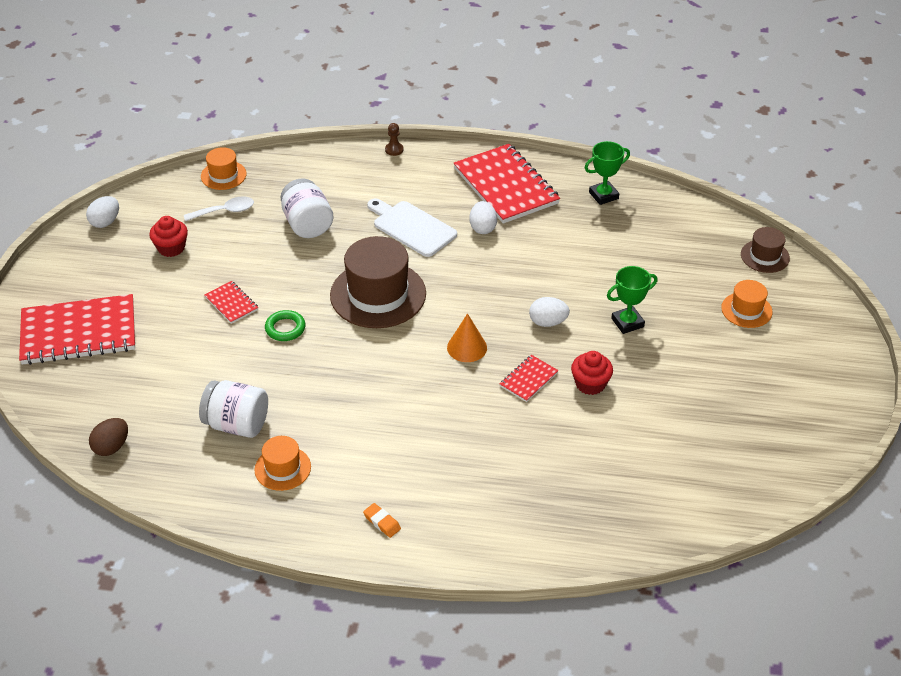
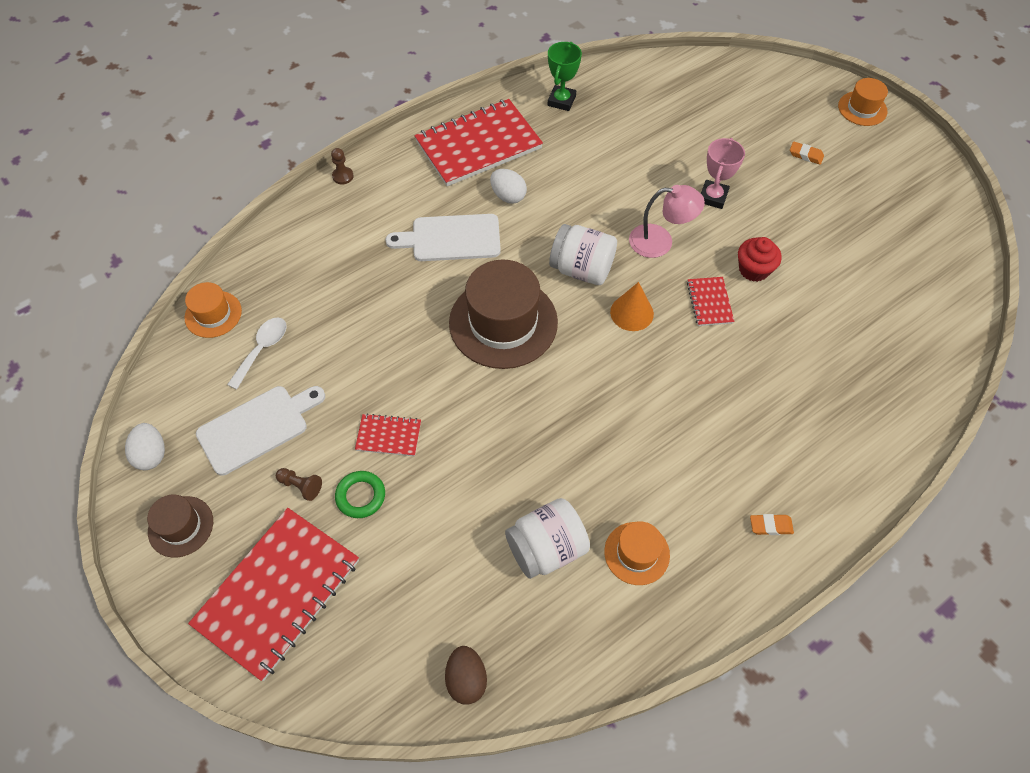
camera: 45 degrees left, 15 degrees up
red cupcake [149,216,188,257] -> white cutting board [196,386,325,476]
green ring [265,310,305,341] -> green ring moved to [335,471,385,518]
white jar [280,178,333,238] -> white jar moved to [549,224,617,285]
red notebook [454,144,560,224] -> red notebook turned 45 degrees counterclockwise [415,99,543,186]
white egg [529,297,570,327] -> pink lamp [629,185,705,258]
green trophy [607,266,658,334] -> pink trophy [701,138,745,209]
orange hat [721,280,772,328] -> orange hat moved to [838,78,888,126]
brown hat [741,227,790,273] -> brown hat moved to [147,495,213,557]
none -> brown pawn [276,468,322,501]
none -> orange eraser [790,141,824,165]

